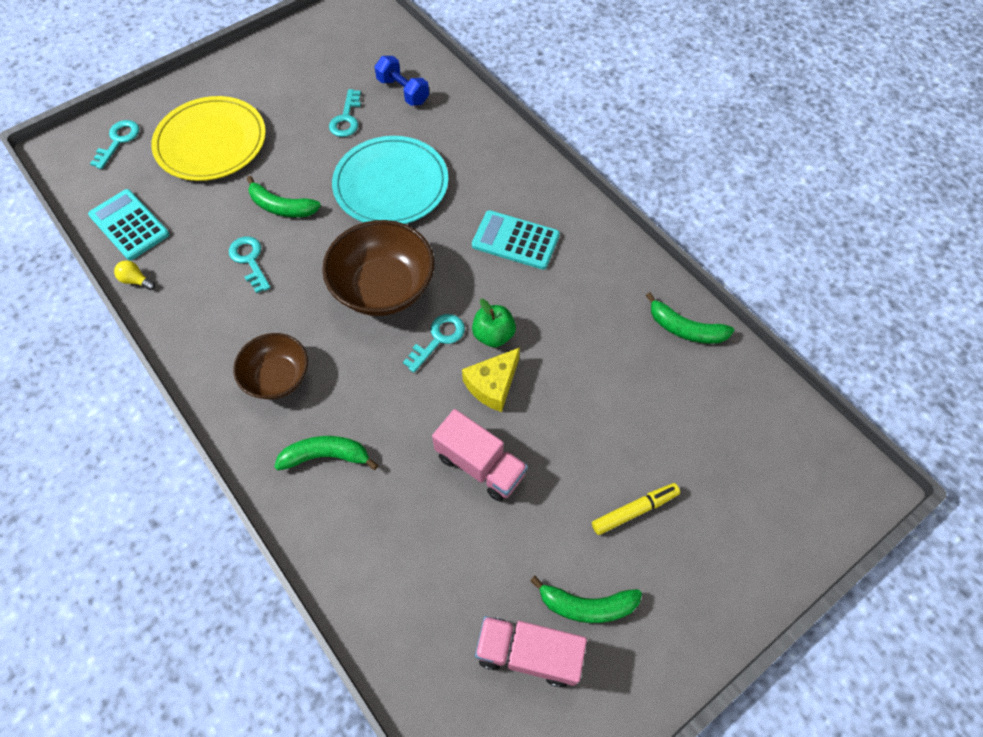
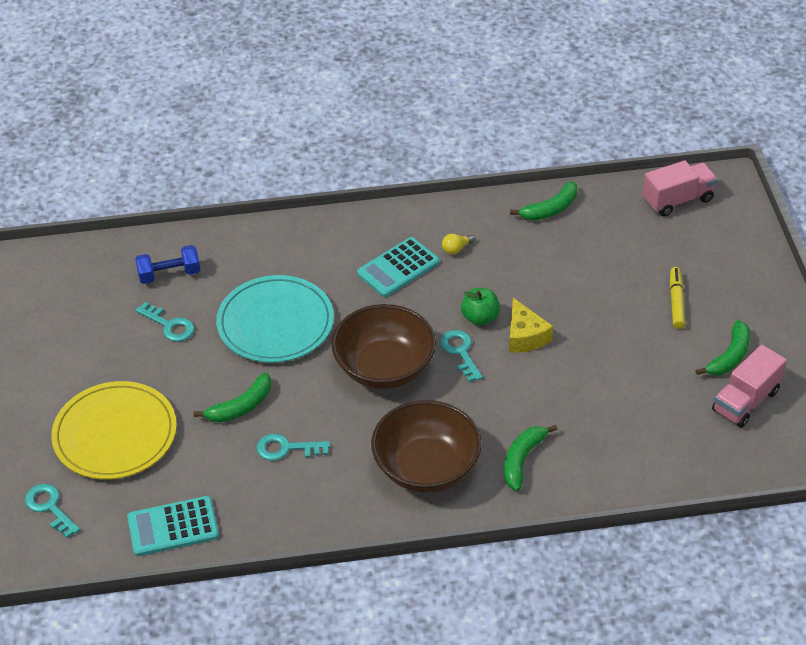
camera: 60 degrees left, 15 degrees down
yellow light bulb [114,260,155,290] -> yellow light bulb moved to [442,234,475,255]
brown bowl [234,333,308,399] -> brown bowl [371,400,482,493], size x1.58
pink truck [432,409,528,502] -> pink truck moved to [642,160,718,216]

